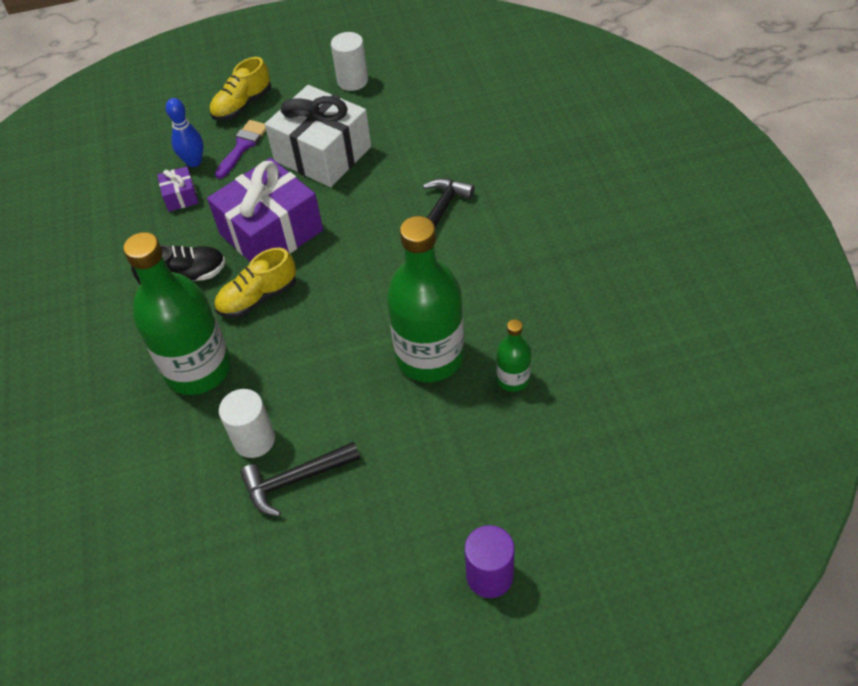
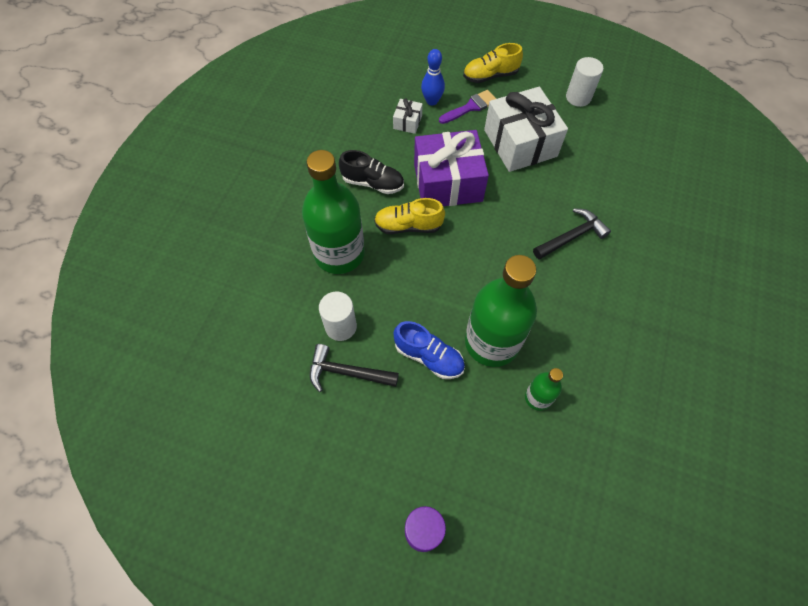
camera: 30 degrees right, 10 degrees up
purple gift [157,166,198,212] -> white gift [393,98,423,134]
none -> blue shoe [393,321,465,379]

